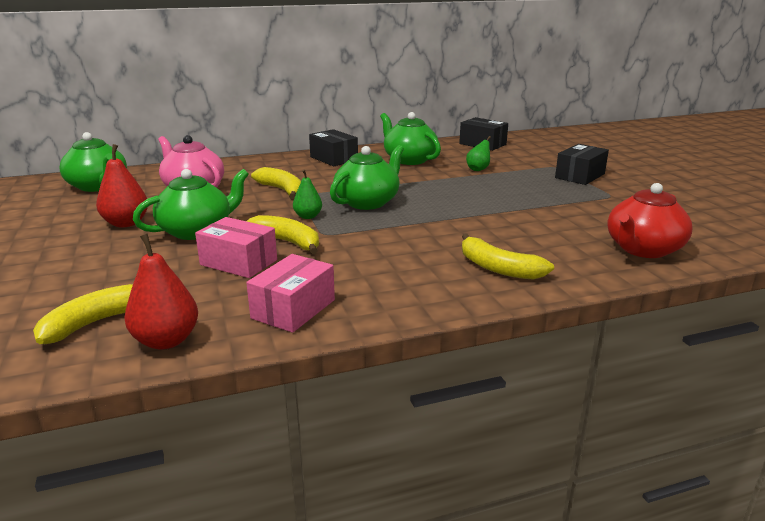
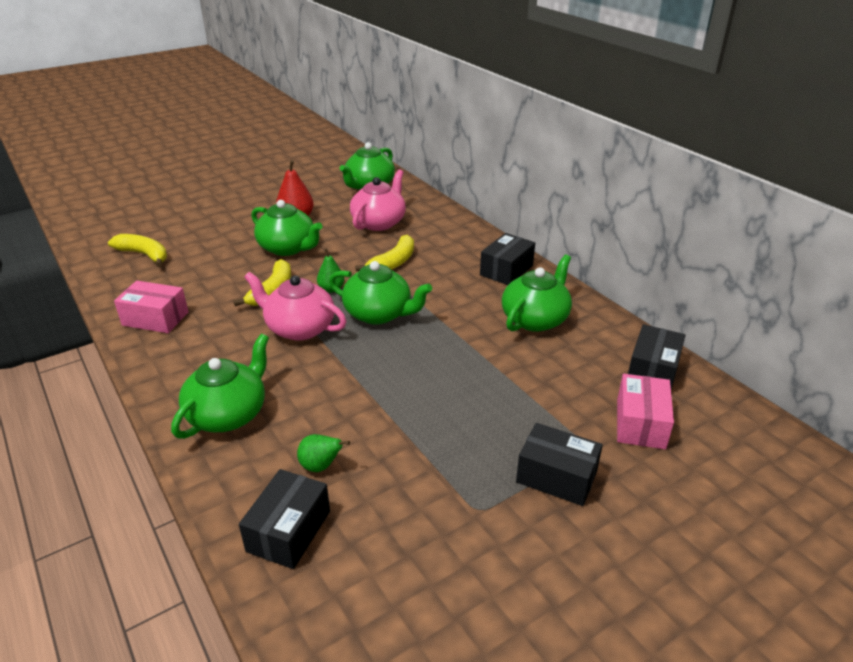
camera: 75 degrees right, 10 degrees up
red pear [124,234,198,349] -> none
pink box [195,217,277,278] -> pink box moved to [617,374,674,449]
yellow banana [462,234,554,280] -> green teapot [171,334,269,439]
green pear [466,136,491,171] -> green pear moved to [297,434,350,472]
red teapot [607,183,692,258] -> black box [239,469,330,569]
none -> pink teapot [244,272,346,341]

